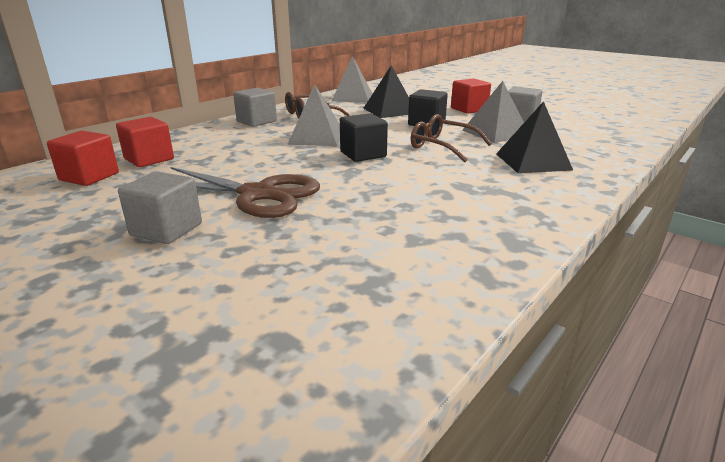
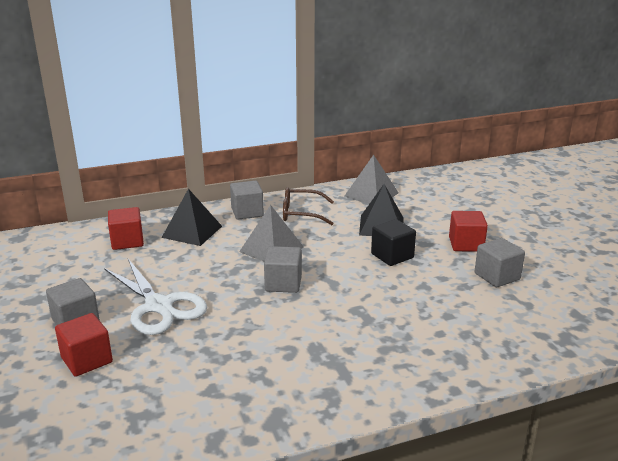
camera: 30 degrees right, 0 degrees up
red cube [47,131,119,186] -> red cube moved to [55,313,113,377]
brown scissors [171,167,320,218] -> white scissors [104,259,207,335]
black cube [340,113,388,162] -> grey cube [264,246,302,293]
brown glasses [411,114,492,162] -> none
grey pyramid [462,81,524,143] -> none
black pyramid [496,101,573,173] -> black pyramid moved to [161,189,222,246]

